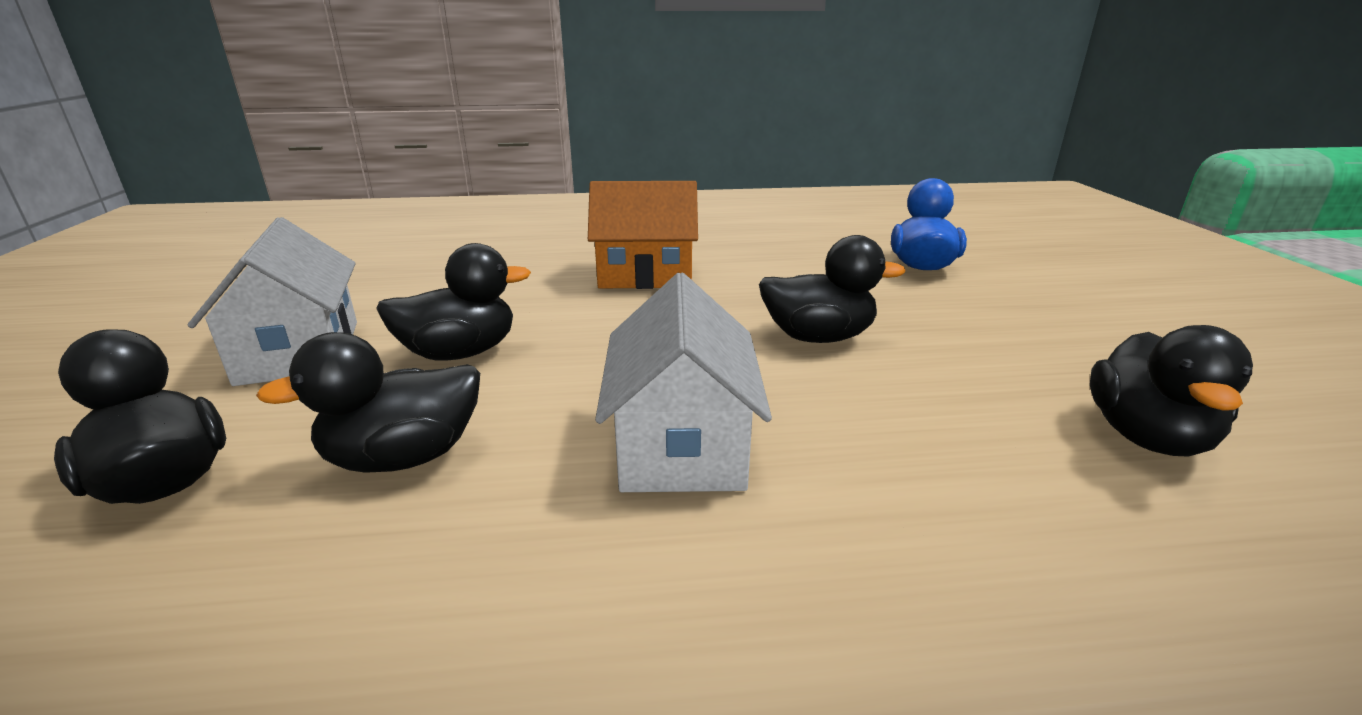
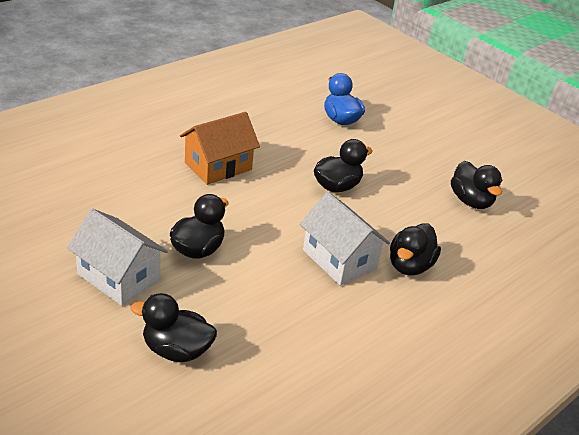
camera: 40 degrees left, 10 degrees up
black duck [256,332,480,473] -> black duck moved to [390,223,441,275]

